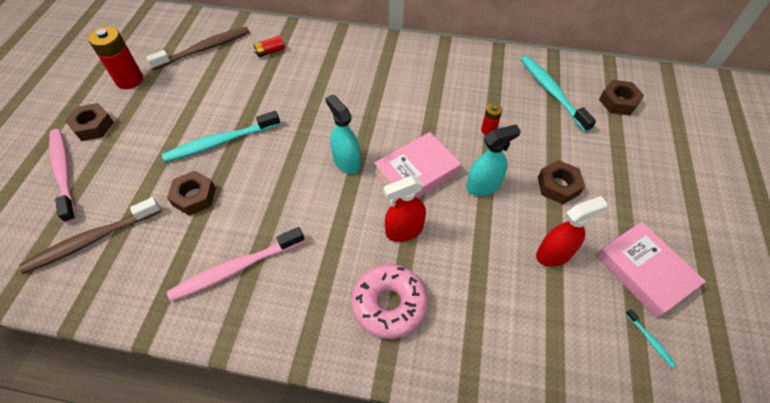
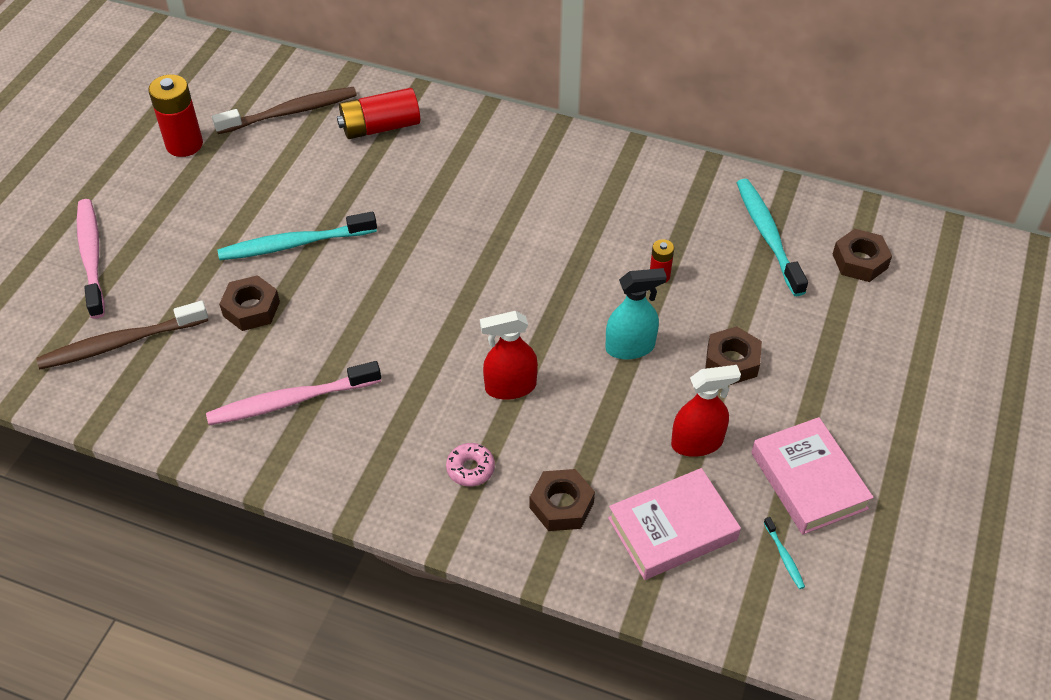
camera: 10 degrees right, 5 degrees down
brown nut [65,103,114,141] -> brown nut moved to [530,469,595,531]
red battery [253,36,284,57] -> red battery [337,88,420,139], size x1.91
turquoise spray bottle [325,94,361,174] -> none
pink donut [351,264,428,339] -> pink donut [446,443,495,486], size x0.52
pink book [374,132,461,199] -> pink book moved to [608,468,741,580]

